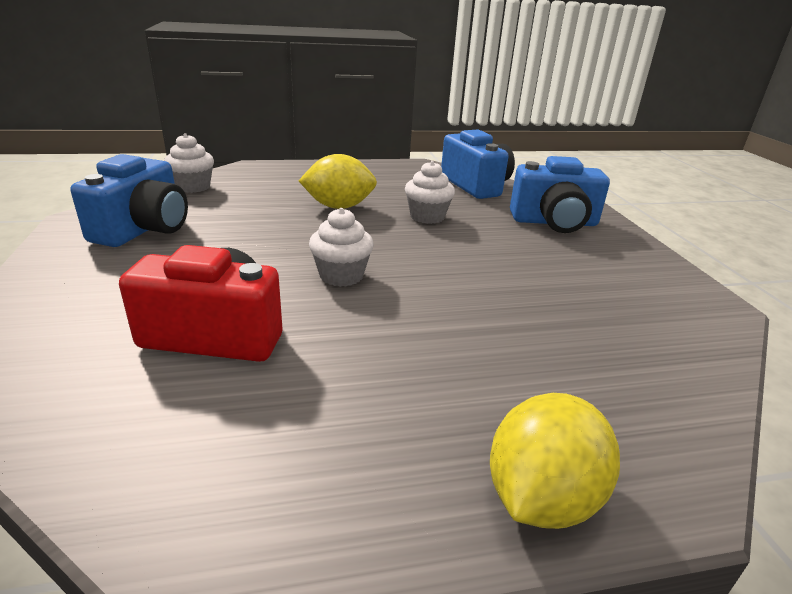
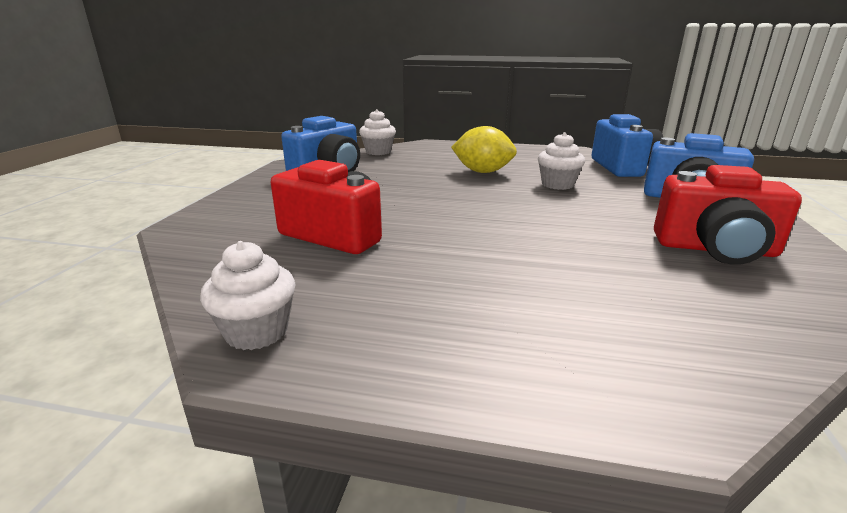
camera: 25 degrees right, 5 degrees down
white cupcake [309,208,374,287] -> white cupcake moved to [200,241,296,350]
yellow lemon [490,393,620,529] -> none
none -> red camera [654,165,802,265]

